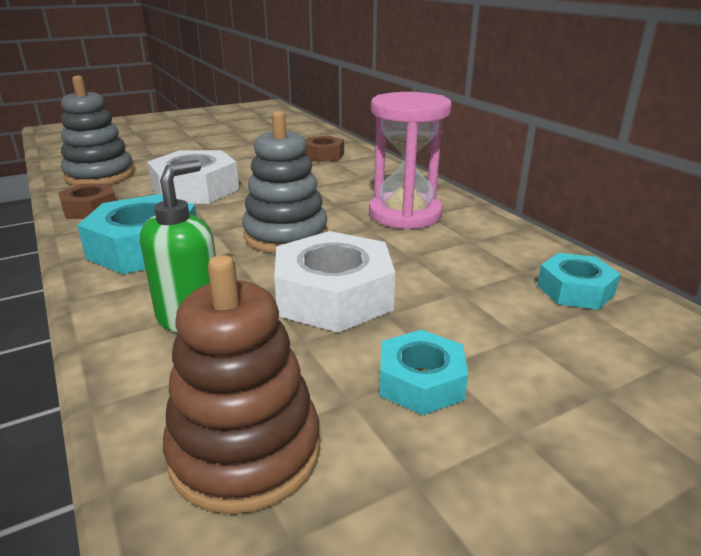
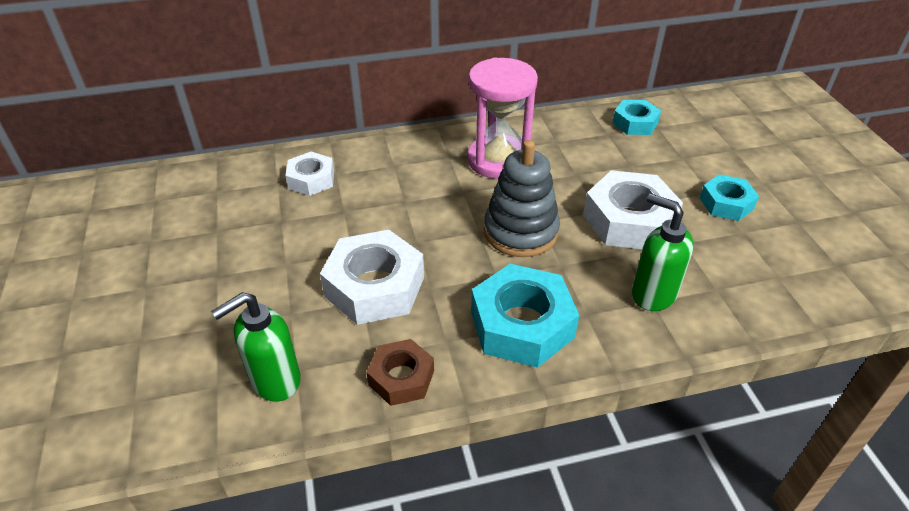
camera: 75 degrees left, 15 degrees up
grey stacking toy [61,76,134,186] -> green soap dispenser [211,292,301,402]
brown stacking toy [163,255,320,514] -> none
brown nut [305,136,344,162] -> white nut [285,152,334,196]

